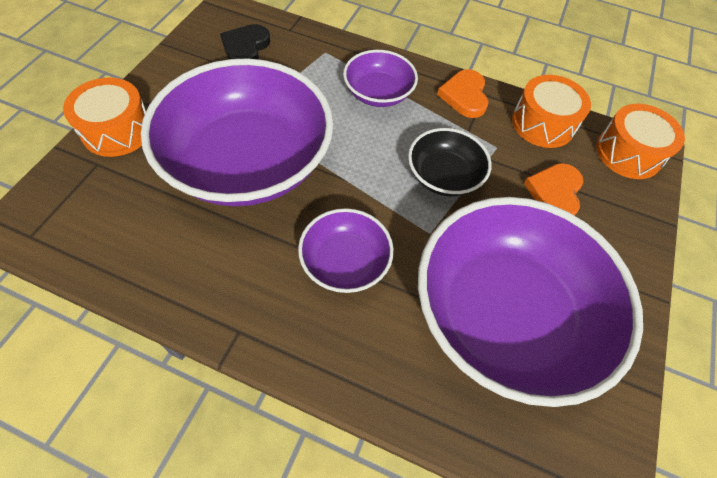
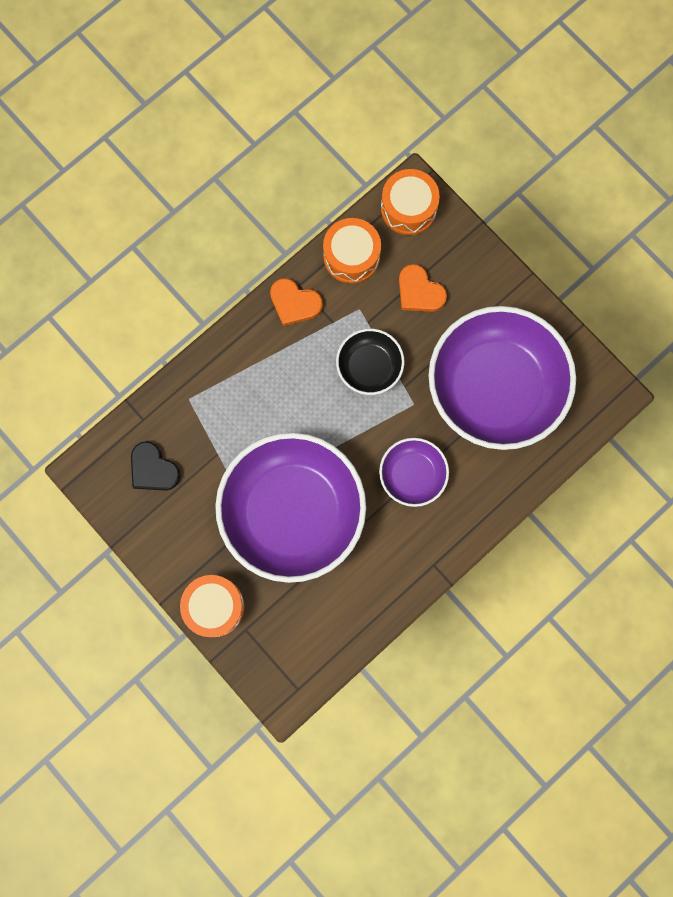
camera: 60 degrees left, 20 degrees up
purple bowl [343,50,418,107] -> none

